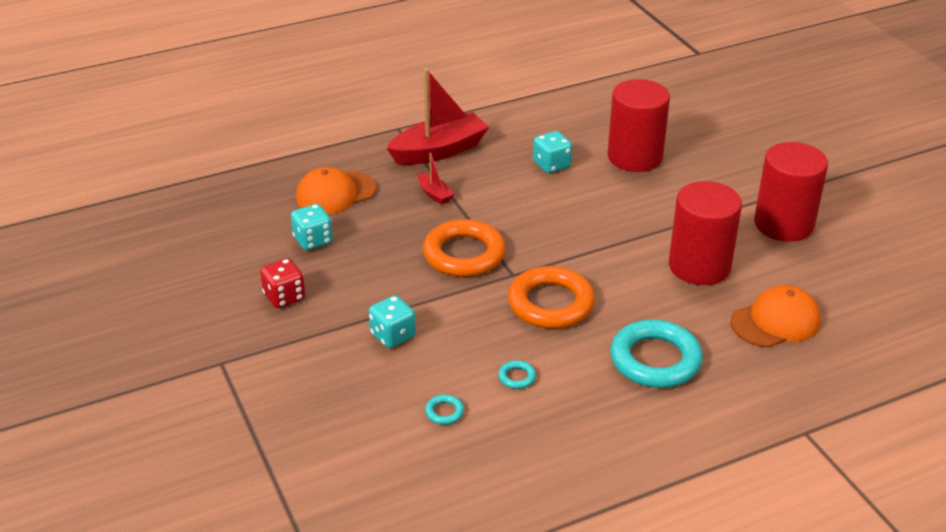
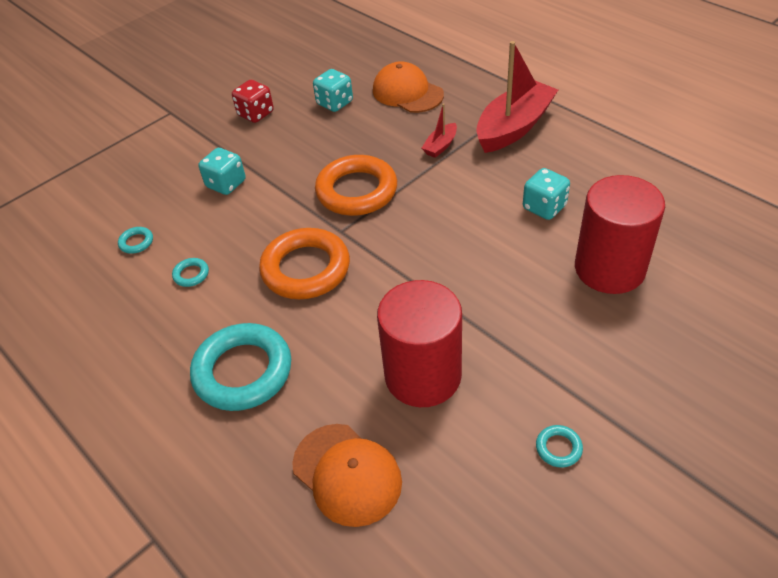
camera: 75 degrees right, 10 degrees up
red boat [386,68,489,165] -> red boat turned 90 degrees counterclockwise [476,41,558,153]
red cylinder [754,142,828,242] -> turquoise ring [536,425,583,468]

